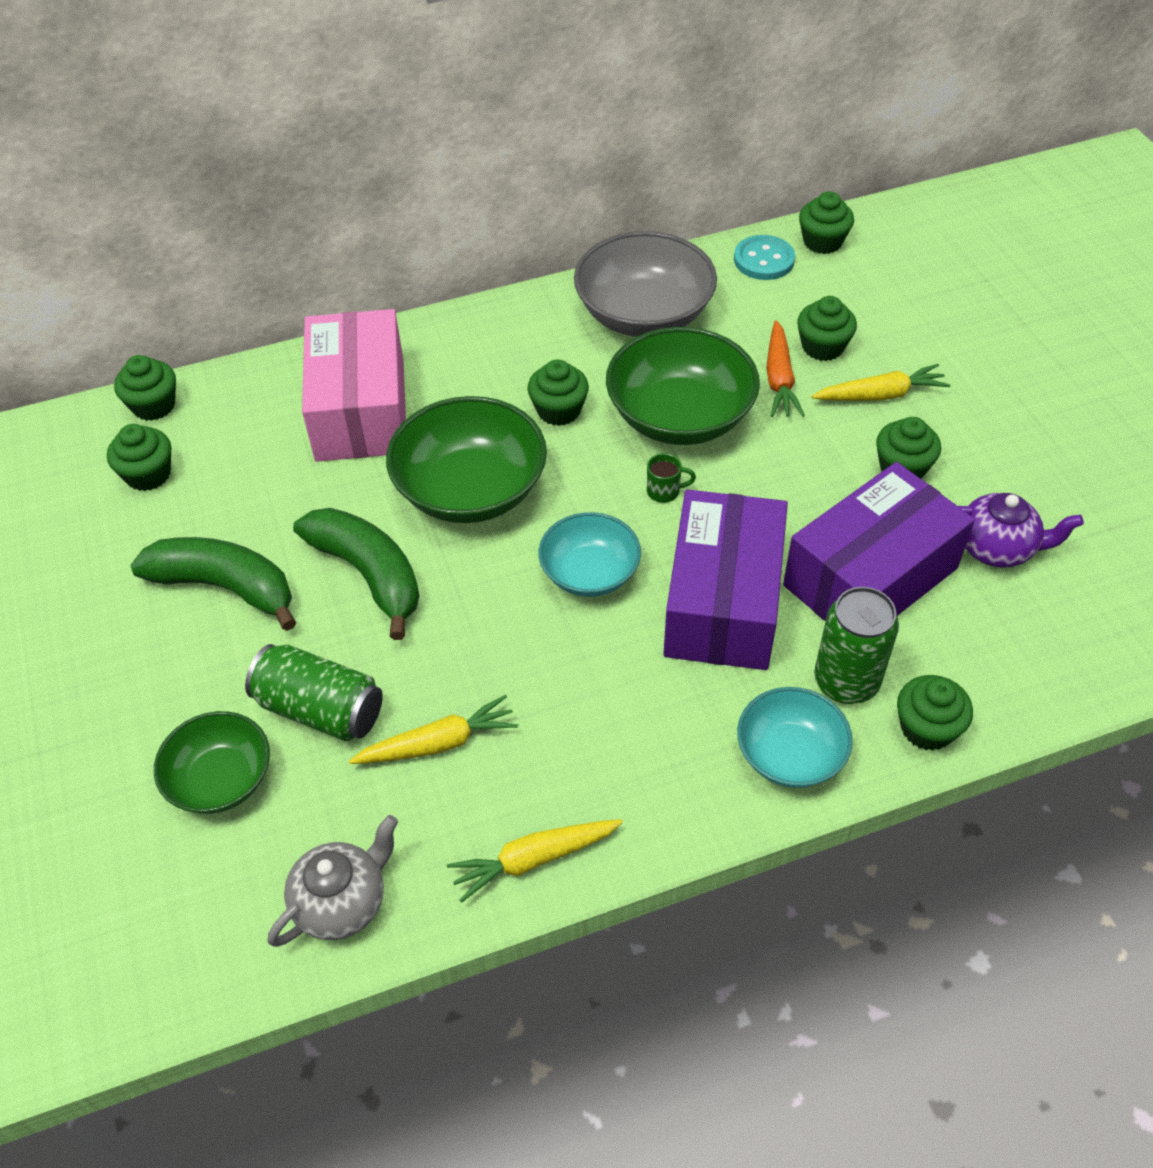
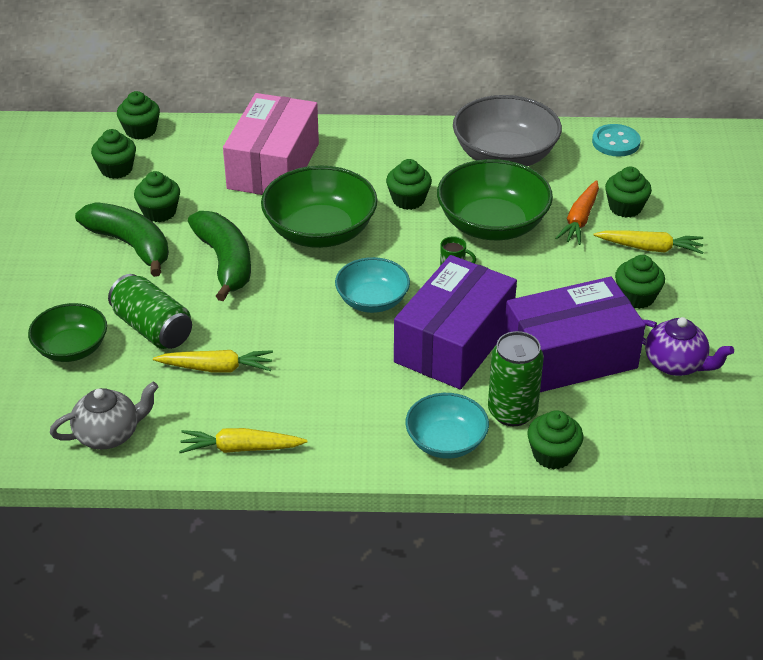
camera: 20 degrees right, 10 degrees down
green cupcake [799,191,854,254] -> green cupcake moved to [134,171,180,222]

